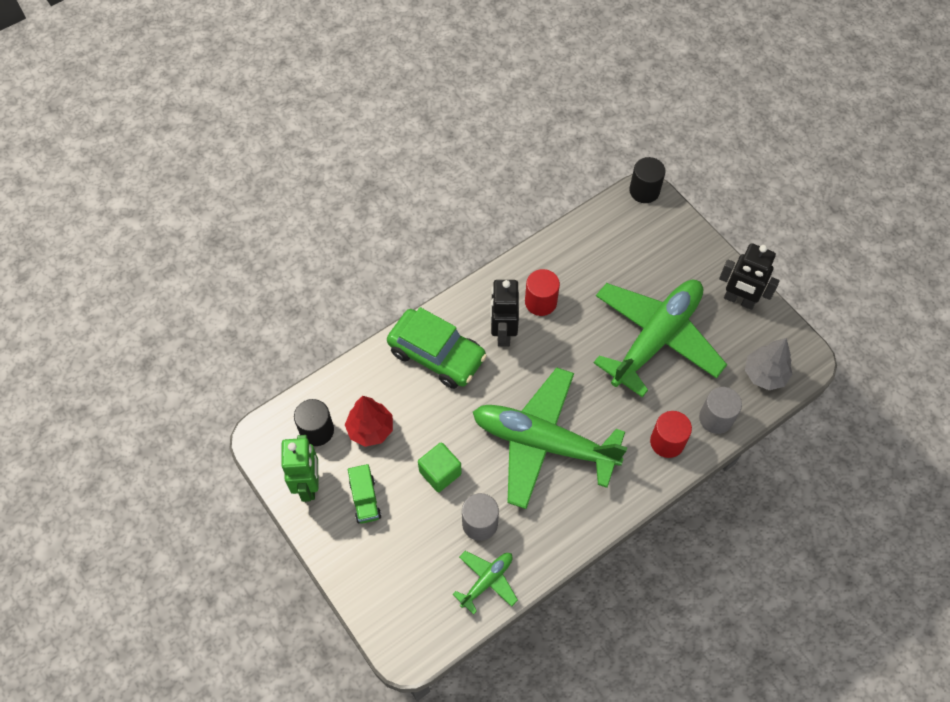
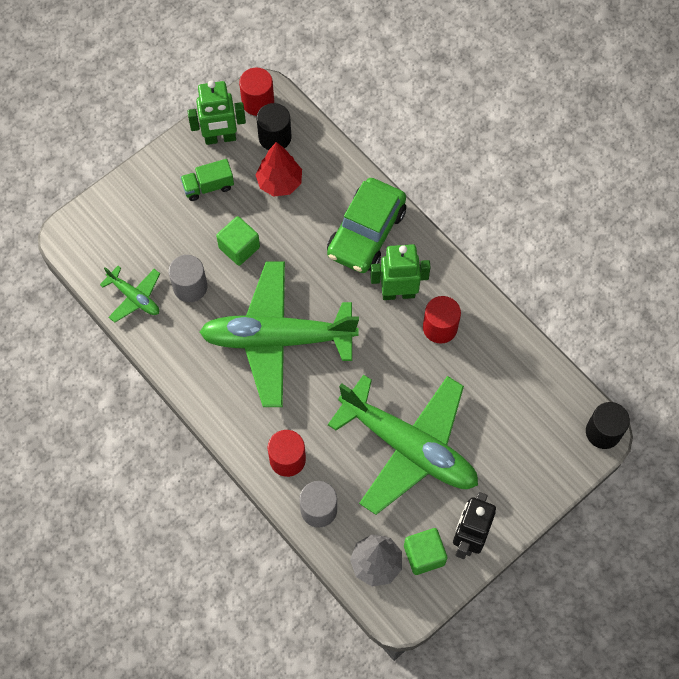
camera: 85 degrees right, 5 degrees up
green plane [473,367,628,509] -> green plane turned 105 degrees counterclockwise [200,262,359,407]
black robot [491,280,519,347] -> green robot [370,244,431,300]
none -> red cylinder [239,68,274,116]
none -> green cube [404,528,447,575]

